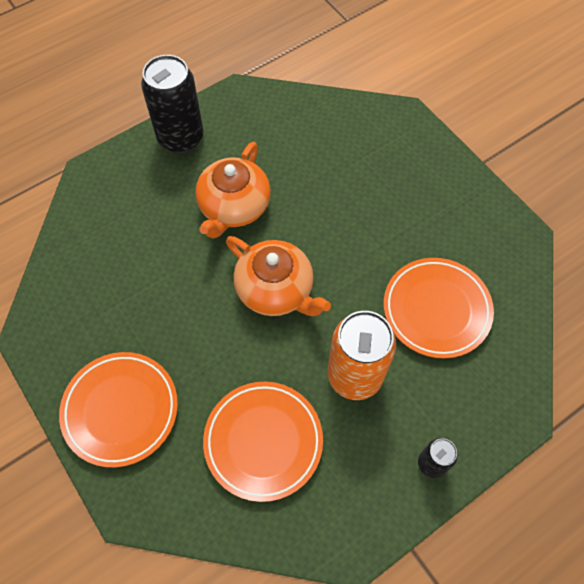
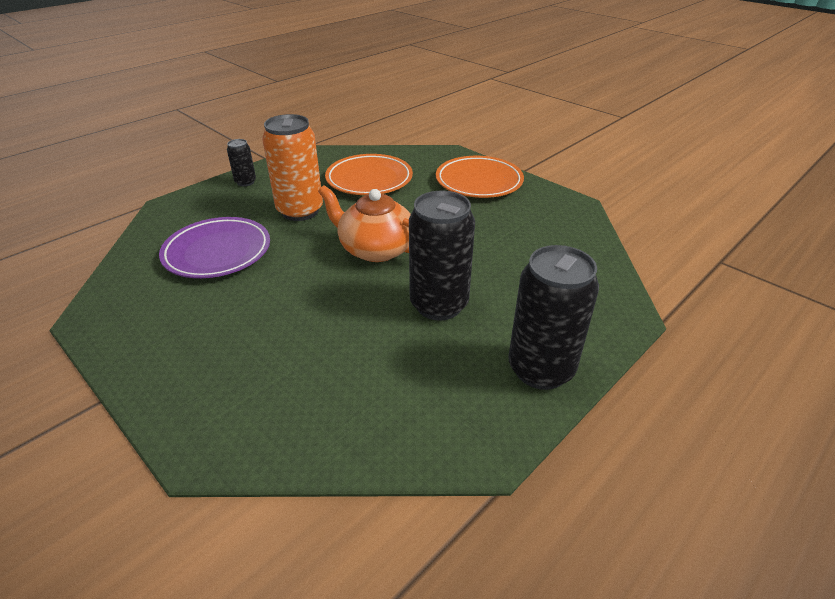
camera: 170 degrees right, 25 degrees down
orange teapot [195,142,271,239] -> black can [409,191,475,320]
orange plate [384,258,494,359] -> purple plate [159,217,270,278]

